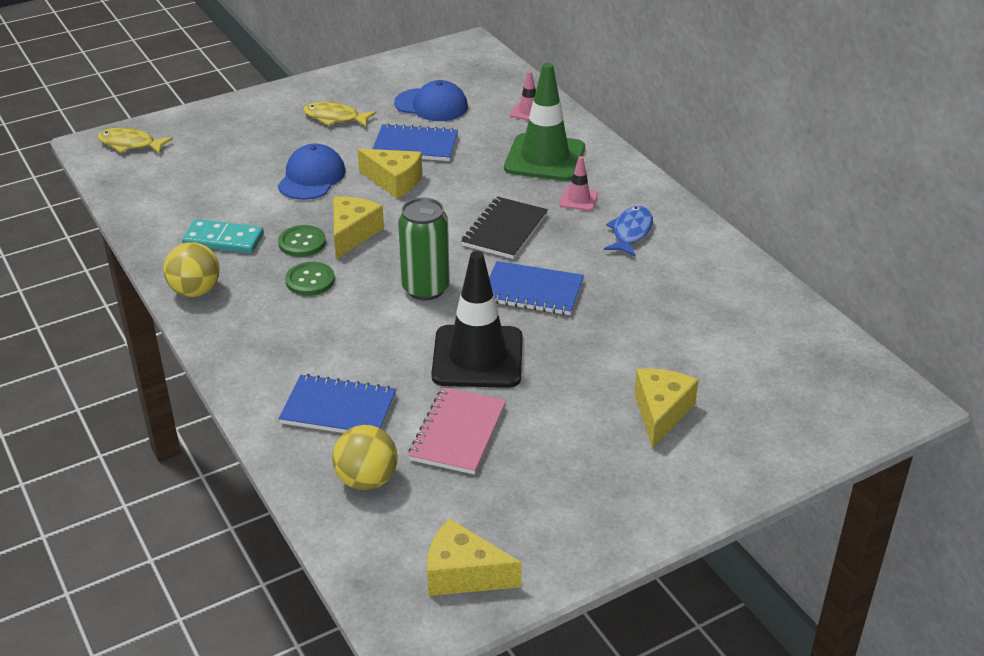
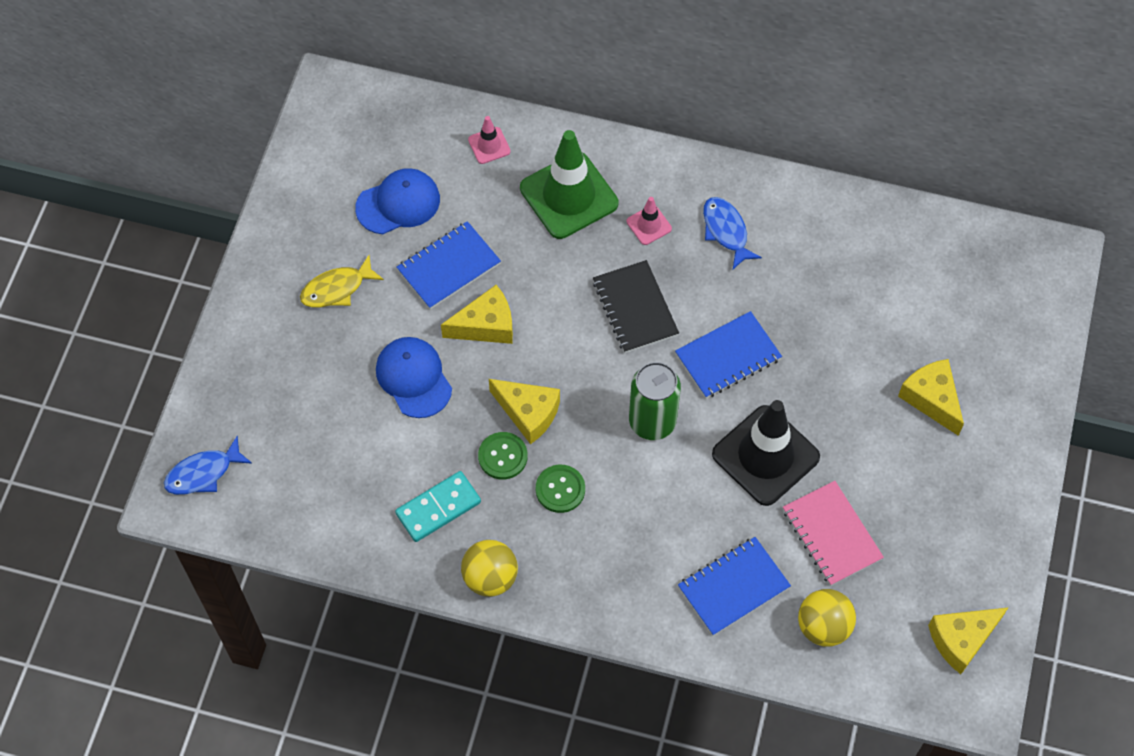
camera: 45 degrees left, 25 degrees up
yellow fish [98,128,173,154] -> blue fish [164,436,252,495]
yellow cheese [333,196,384,259] -> yellow cheese turned 150 degrees clockwise [489,379,560,444]

